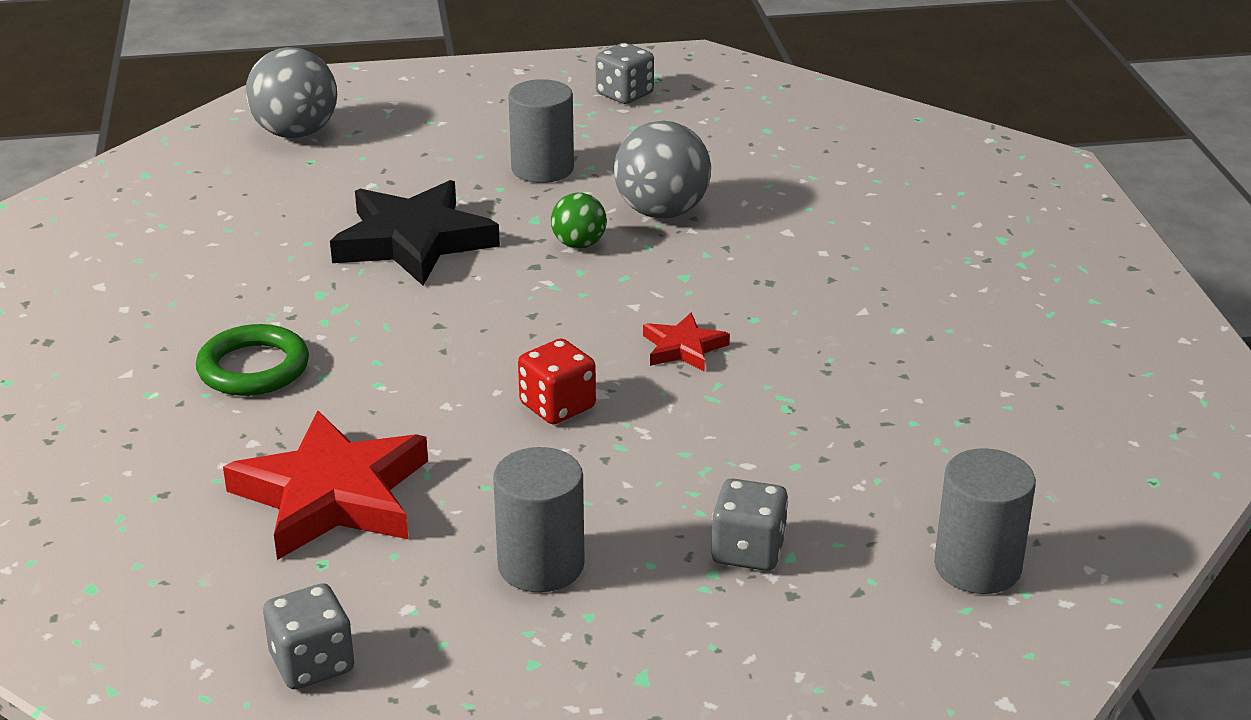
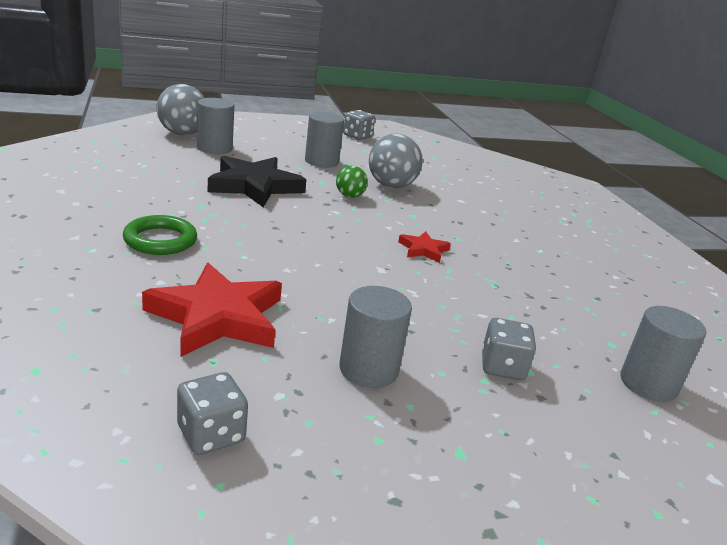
camera: 10 degrees left, 5 degrees down
red dice [518,338,596,424] -> none
none -> grey cylinder [197,98,234,154]

